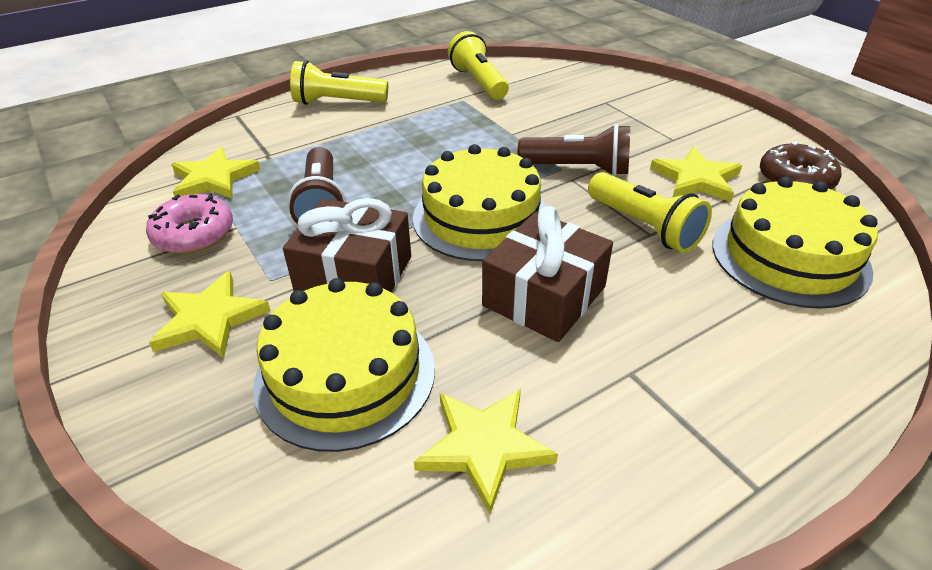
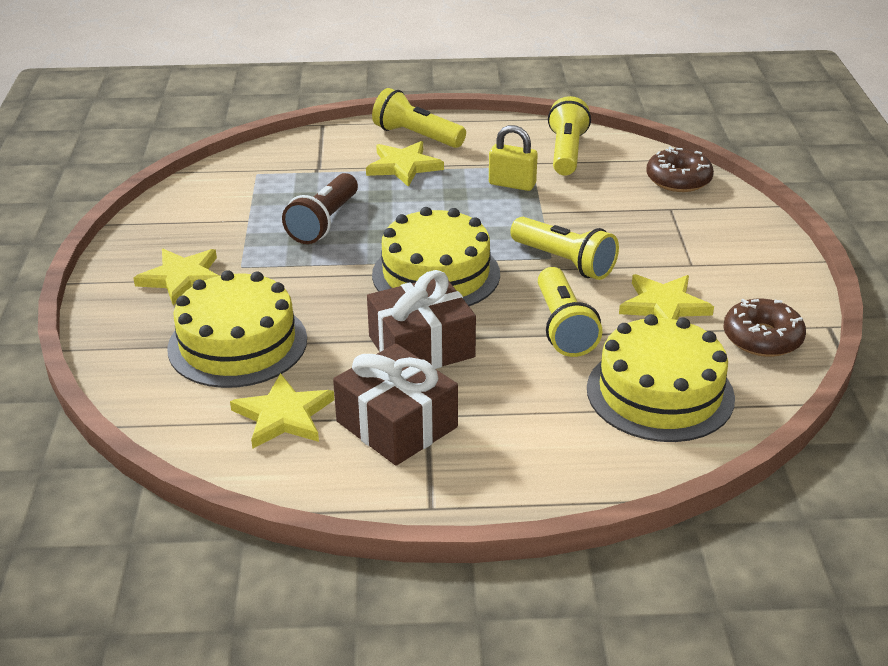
camera: 30 degrees right, 5 degrees down
pink donut [146,193,233,254] -> none
yellow star [171,147,260,199] -> yellow star moved to [366,141,444,187]
brown gift [283,198,411,292] -> brown gift moved to [333,343,458,466]
brown flashlight [518,124,630,176] -> yellow flashlight [510,217,619,280]
none -> yellow padlock [489,125,538,191]
none -> brown donut [646,146,714,192]

